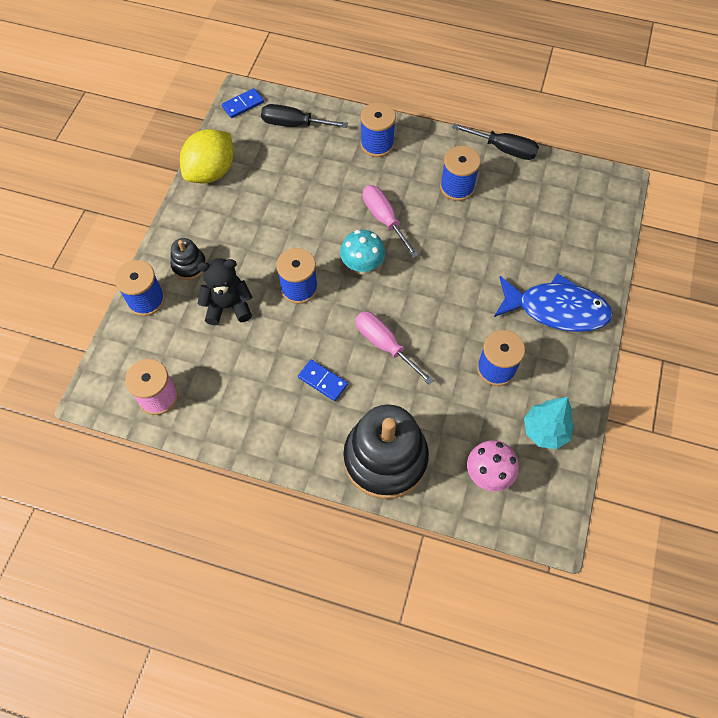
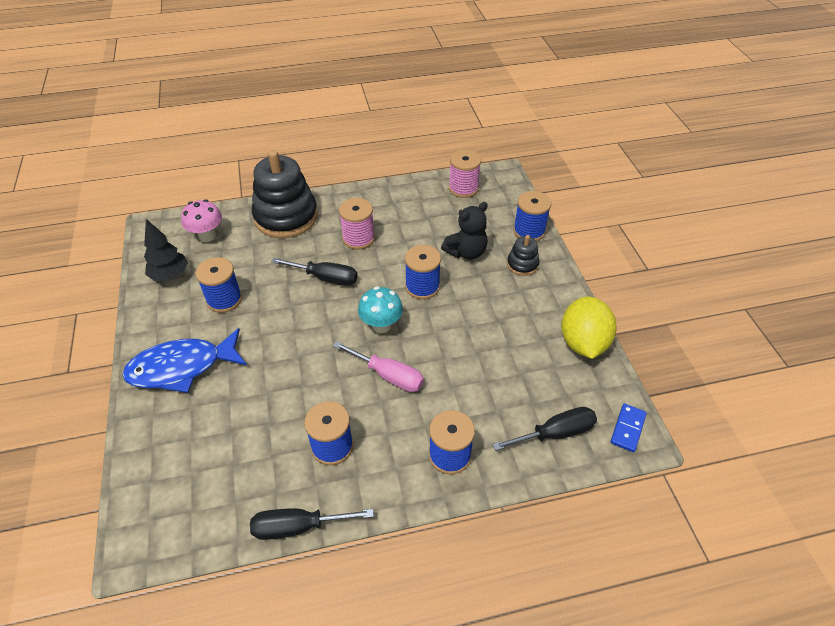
camera: 150 degrees right, 15 degrees down
blue domino [298,360,348,401] -> pink spool [339,198,375,250]
pink screwdriver [355,311,434,385] -> black screwdriver [271,258,358,286]
turquoise tree [524,397,574,449] -> black tree [144,219,188,281]

